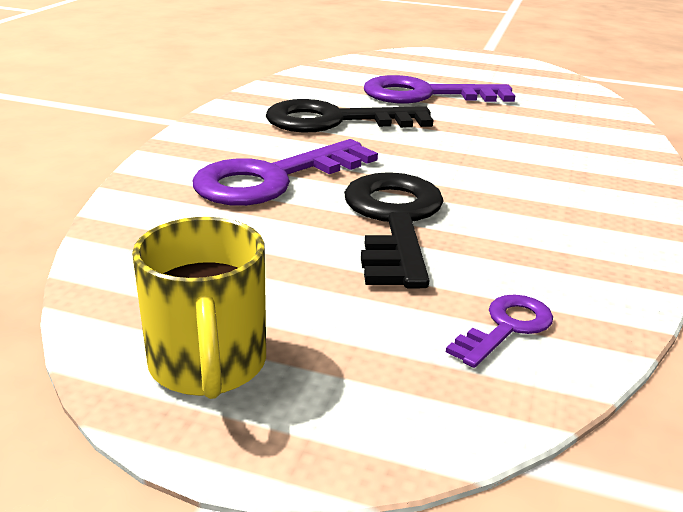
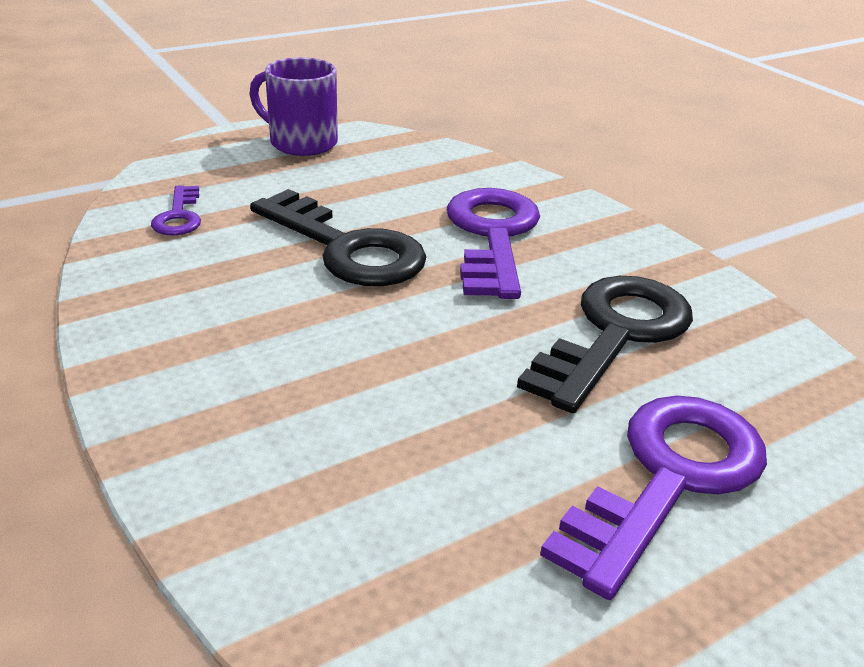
camera: 130 degrees right, 5 degrees up
yellow mug [132,217,266,399] -> purple mug [249,57,338,156]

